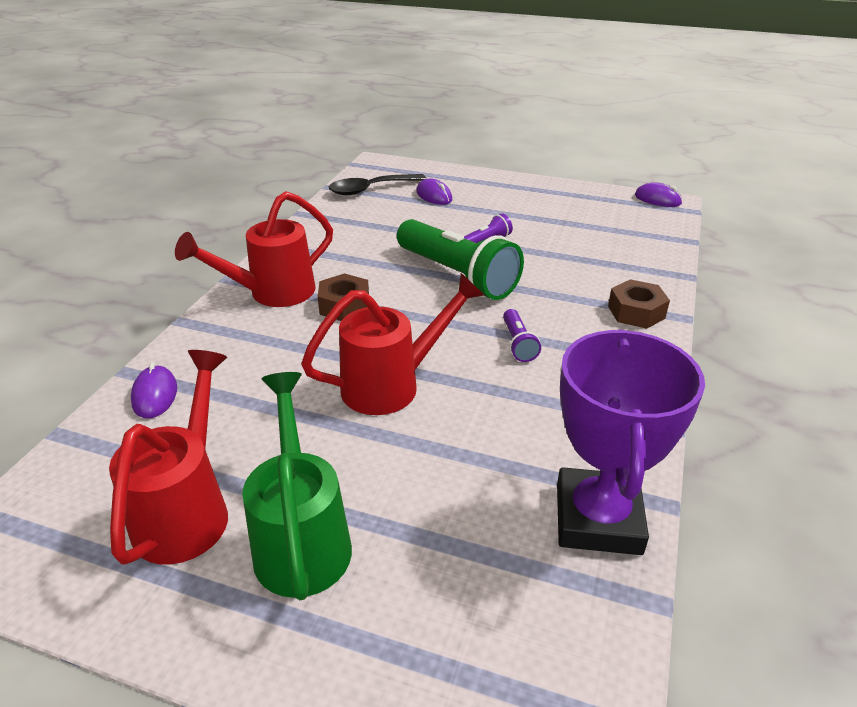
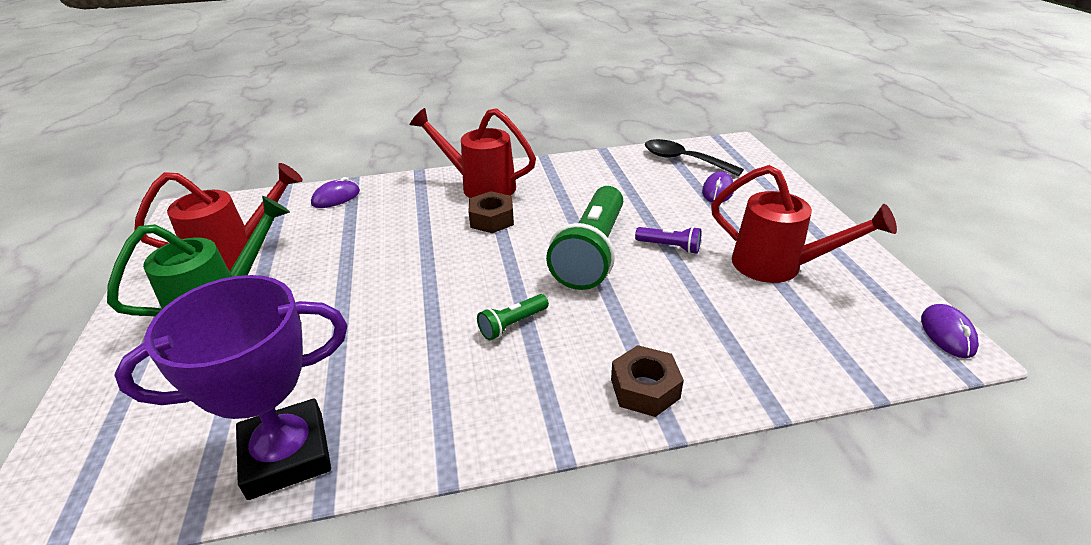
camera: 60 degrees right, 0 degrees up
red watering can [301,273,484,415] -> red watering can moved to [711,165,897,283]
purple flashlight [503,309,541,362] -> green flashlight [477,294,549,340]

